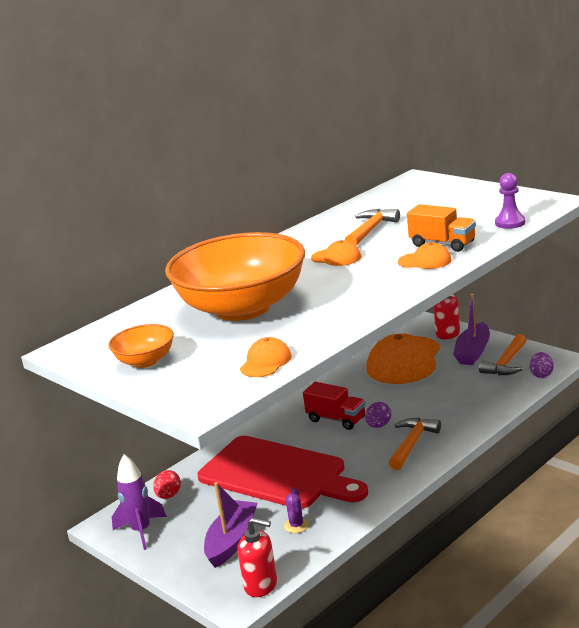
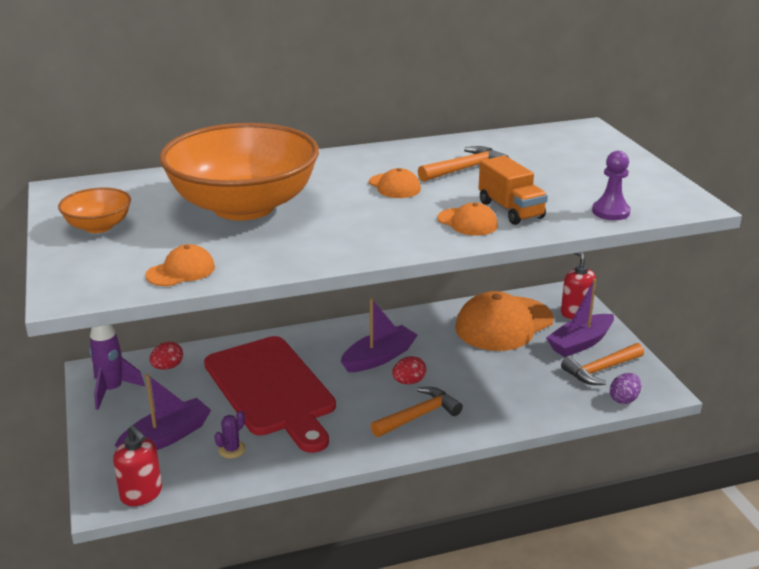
camera: 25 degrees right, 5 degrees up
red truck [303,382,366,430] -> purple boat [341,298,418,372]
purple egg [365,402,391,428] -> red egg [392,356,426,384]

